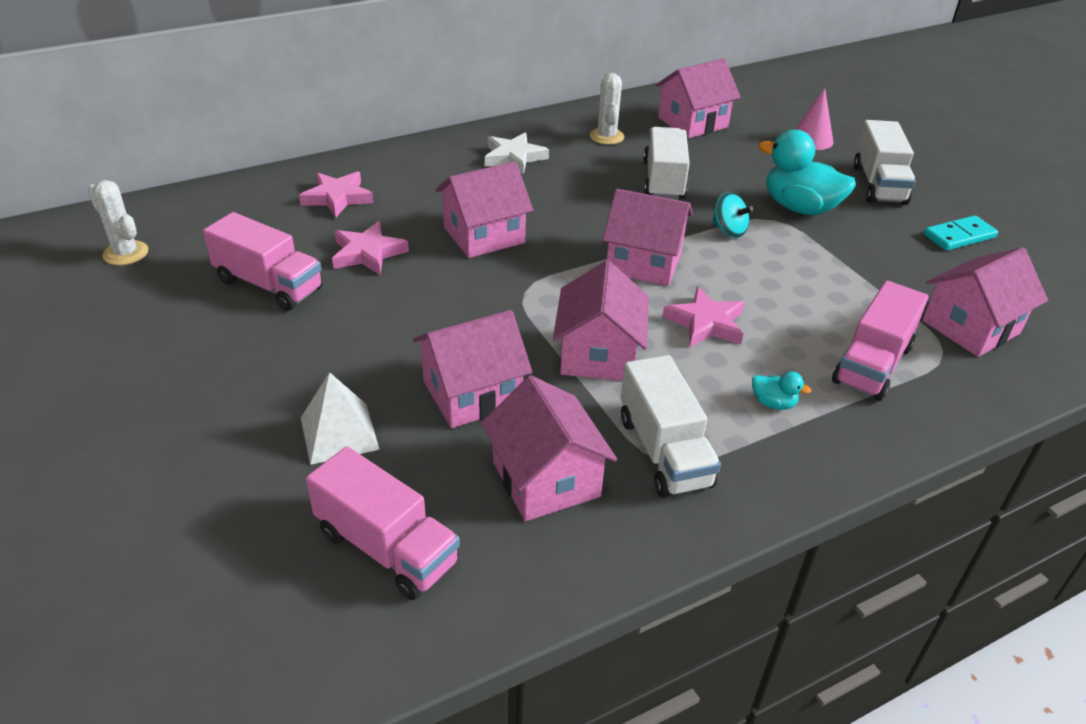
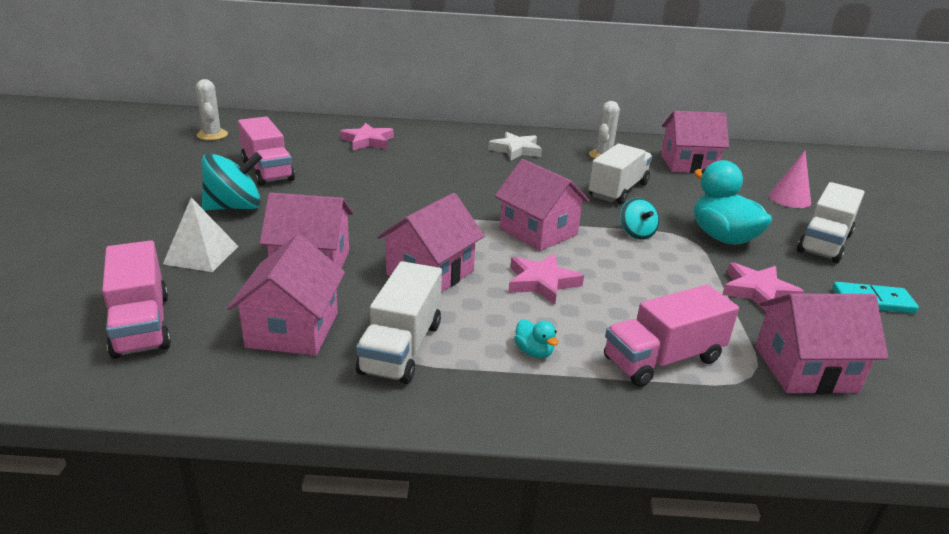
camera: 30 degrees right, 10 degrees down
pink star [332,221,409,275] -> pink star moved to [722,262,804,312]
pink house [436,162,533,258] -> none
none -> turquoise spinning top [202,152,262,210]

